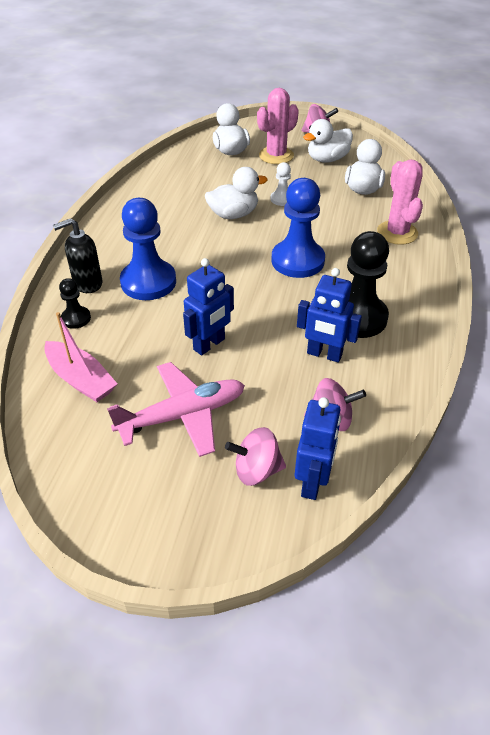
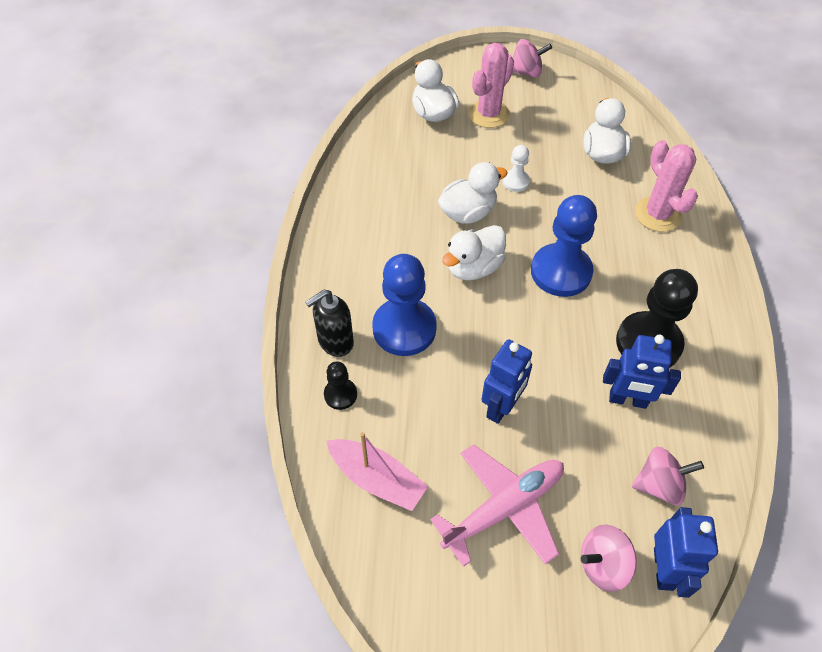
camera: 10 degrees left, 10 degrees up
white duck [303,119,353,163] -> white duck moved to [442,225,506,280]

